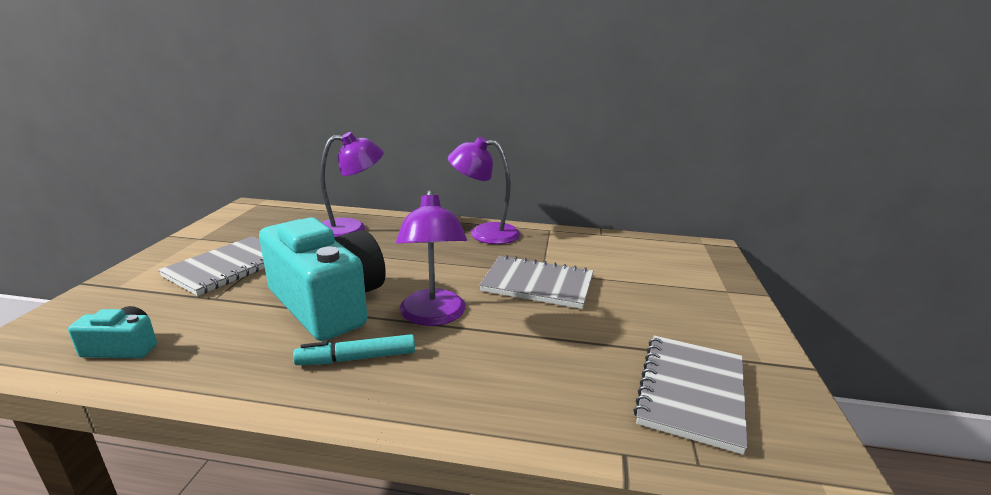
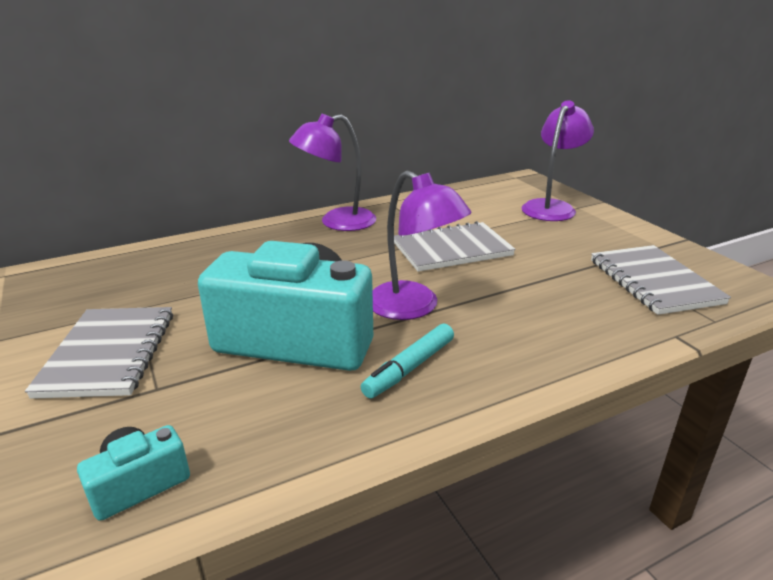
camera: 35 degrees left, 5 degrees up
purple lamp [320,132,384,237] -> purple lamp moved to [521,100,594,221]

